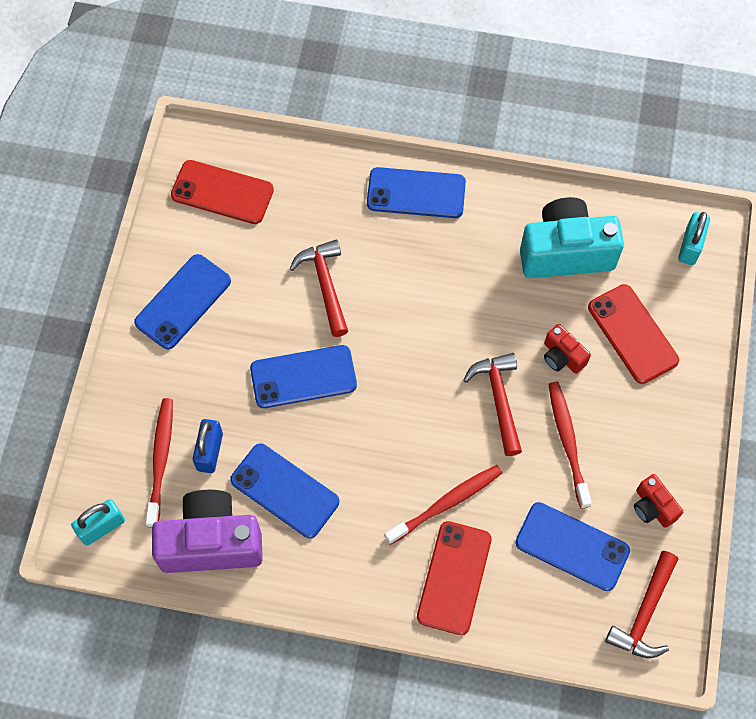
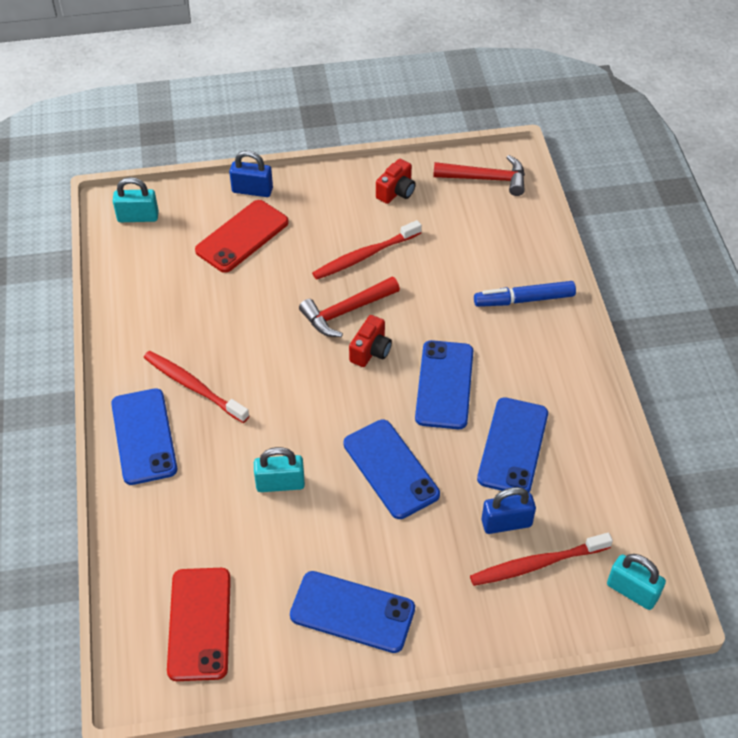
camera: 110 degrees left, 15 degrees down
purple camera [152,490,263,573] -> none
red hammer [290,239,348,337] -> turquoise padlock [254,447,305,492]
red toothbrush [385,465,502,545] -> red toothbrush moved to [144,351,249,423]
red phone [417,521,492,635] -> blue marker [474,281,576,307]
blue phone [515,502,630,591] -> blue phone moved to [415,340,473,429]
turquoise camera [520,197,624,278] -> none
red camera [544,324,591,374] -> red camera moved to [349,315,392,367]
none -> blue padlock [229,150,273,197]

